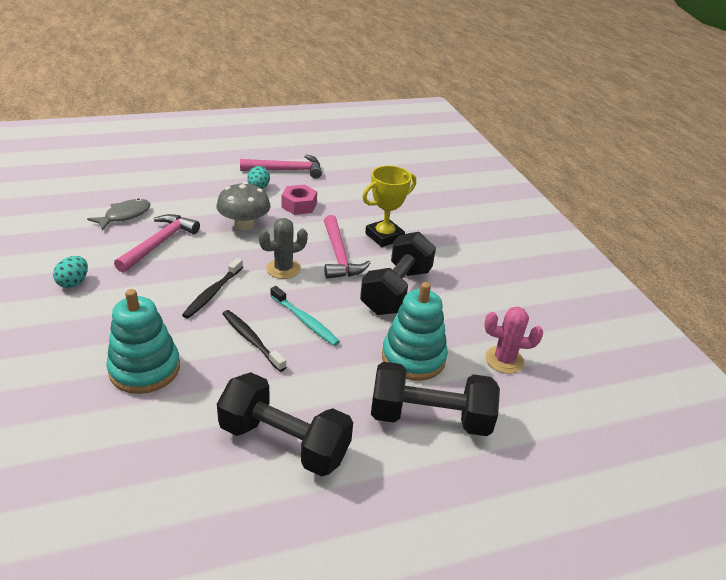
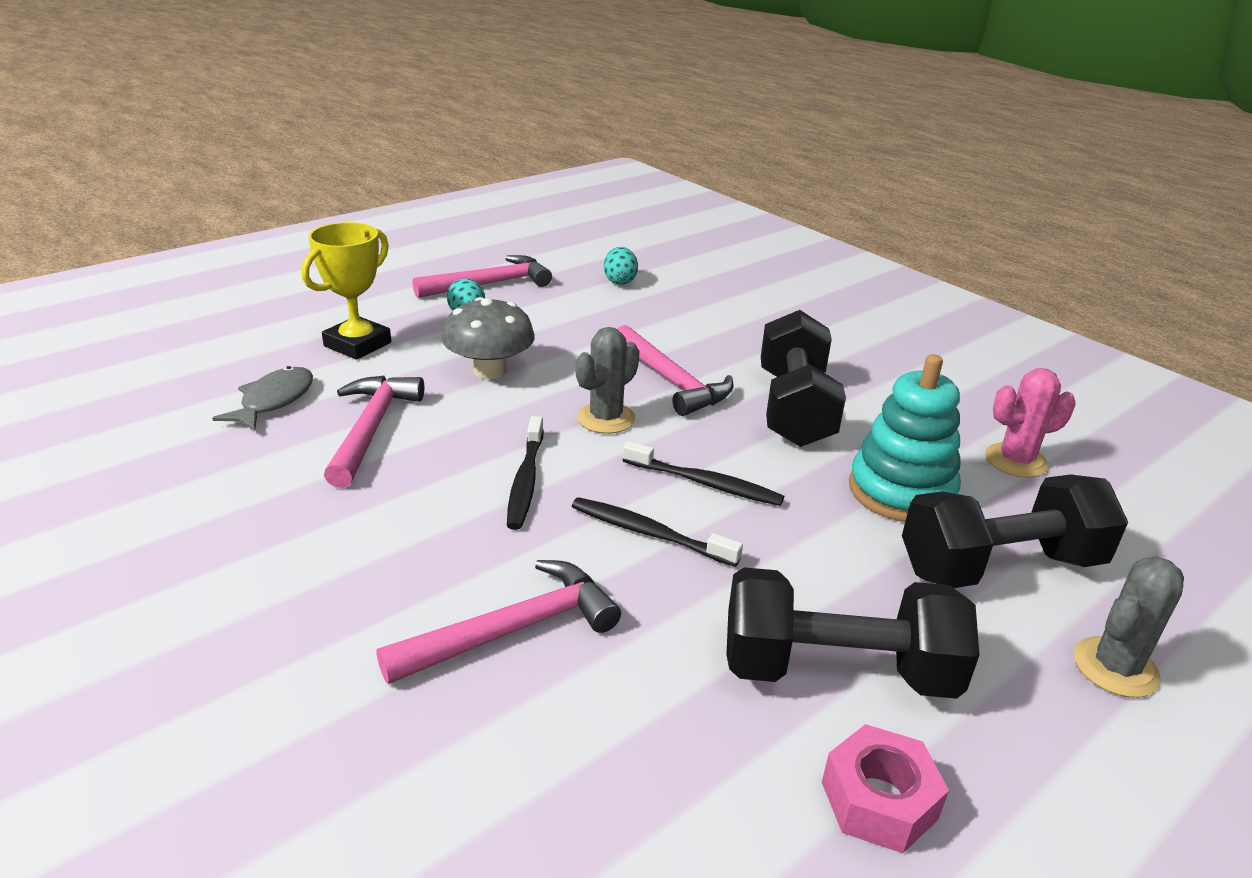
camera: 20 degrees left, 5 degrees down
turquoise egg [53,256,88,288] -> turquoise egg moved to [604,247,638,285]
turquoise stacking toy [106,289,180,394] -> pink hammer [376,560,621,684]
turquoise toothbrush [270,286,340,346] -> black toothbrush [623,441,784,506]
pink nut [281,185,317,215] -> pink nut moved to [822,724,949,853]
yellow trophy [362,166,416,247] -> yellow trophy moved to [302,222,391,360]
none -> grey cactus [1073,556,1184,698]

